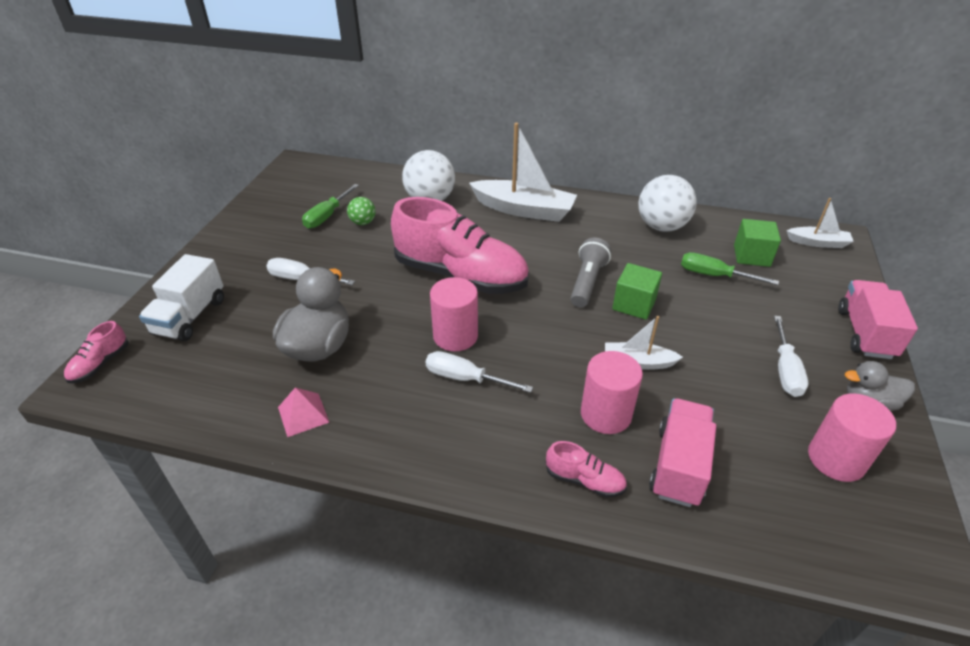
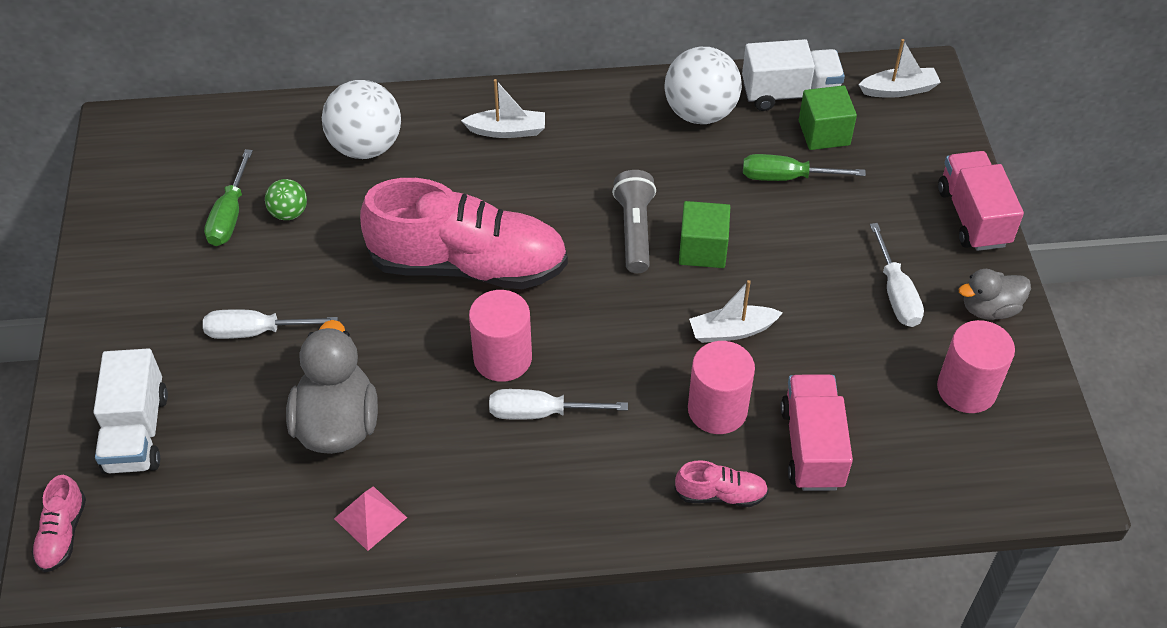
camera: 20 degrees left, 10 degrees up
white boat [469,123,577,222] -> white boat [461,79,545,138], size x0.53
none -> white truck [742,39,845,111]

